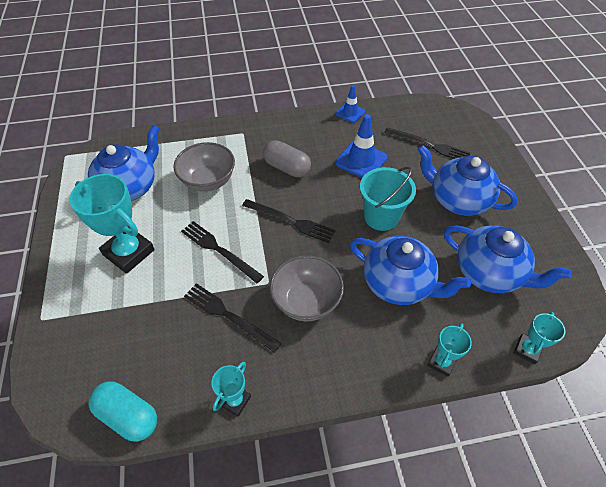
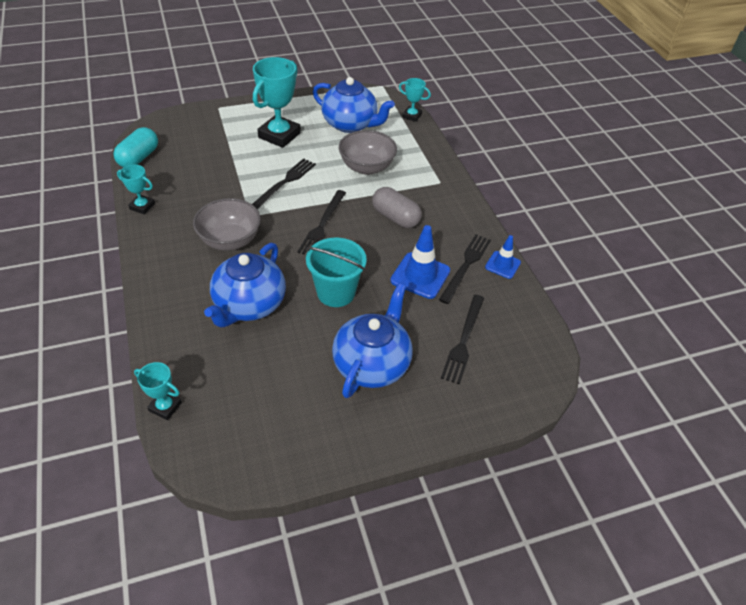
camera: 80 degrees right, 5 degrees down
black fork [184,283,281,353] -> black fork moved to [439,234,491,304]
grey capsule [263,140,311,177] -> grey capsule turned 75 degrees counterclockwise [372,187,422,228]
turquoise trophy [427,324,472,377] -> turquoise trophy moved to [399,78,431,122]
blue teapot [444,225,572,293] -> none

